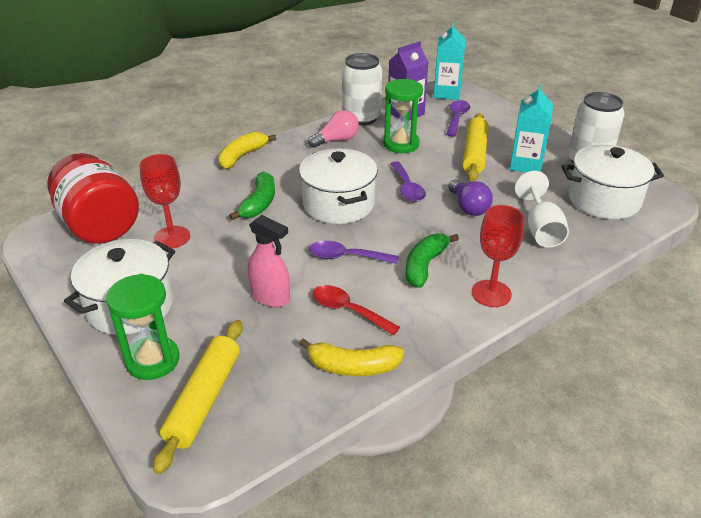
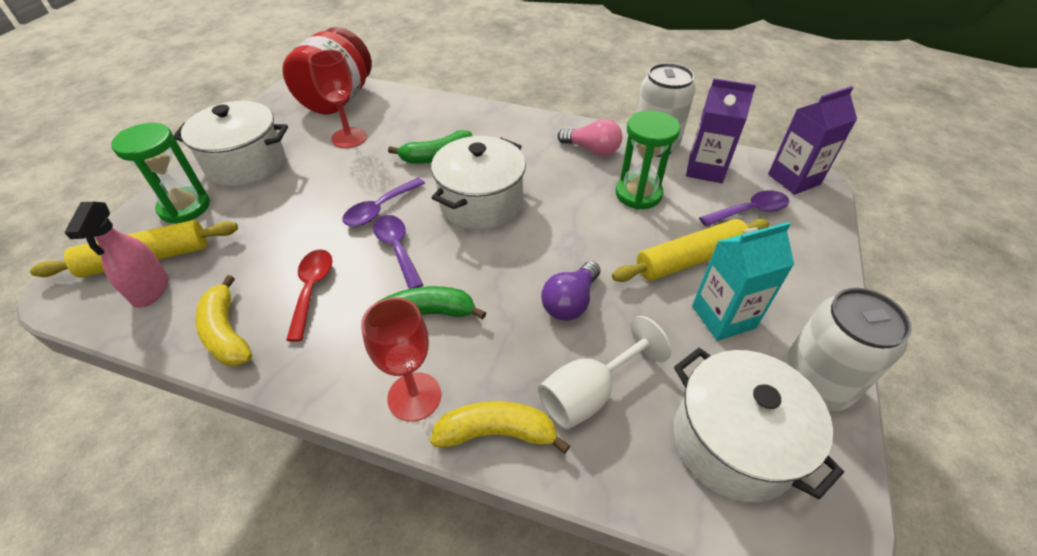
camera: 55 degrees right, 10 degrees up
yellow banana [218,132,276,169] -> yellow banana moved to [430,401,570,454]
pink spray bottle [248,215,290,307] -> pink spray bottle moved to [64,202,169,308]
purple spoon [390,161,426,202] -> purple spoon moved to [342,178,425,226]
turquoise carton [433,22,465,100] -> purple carton [768,86,857,195]

